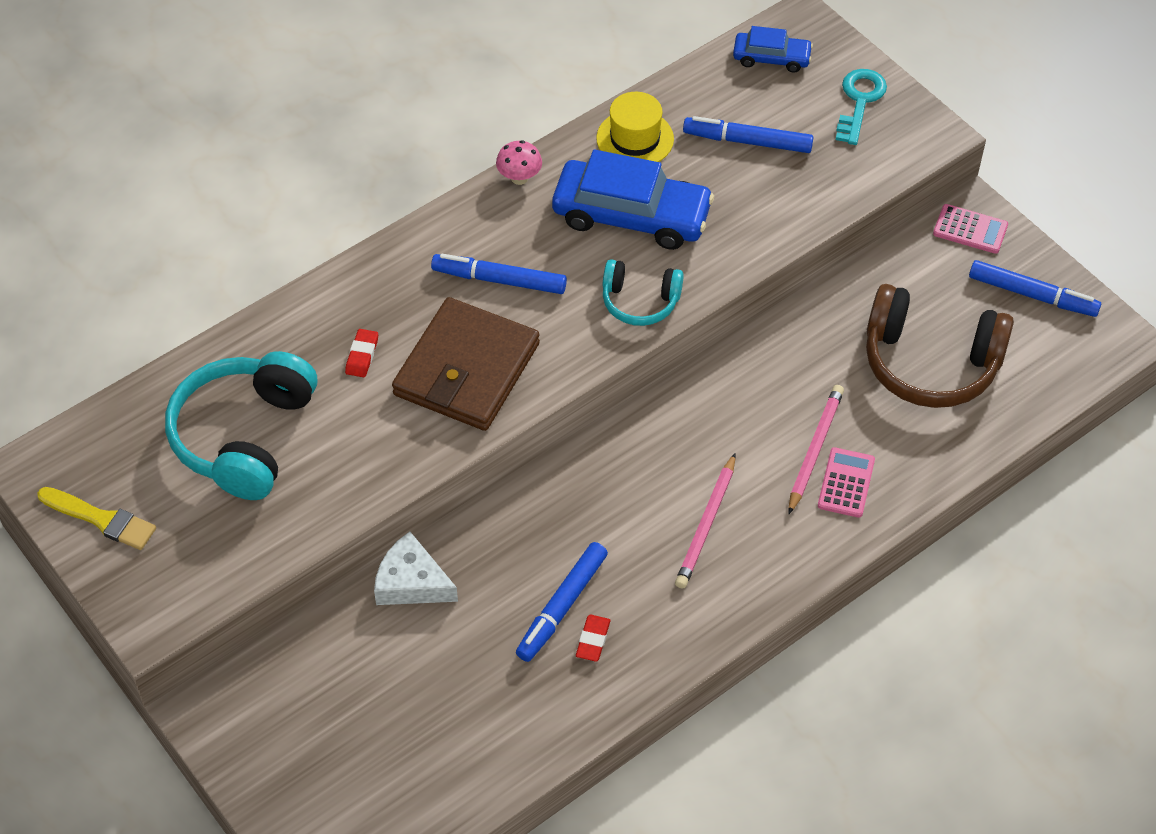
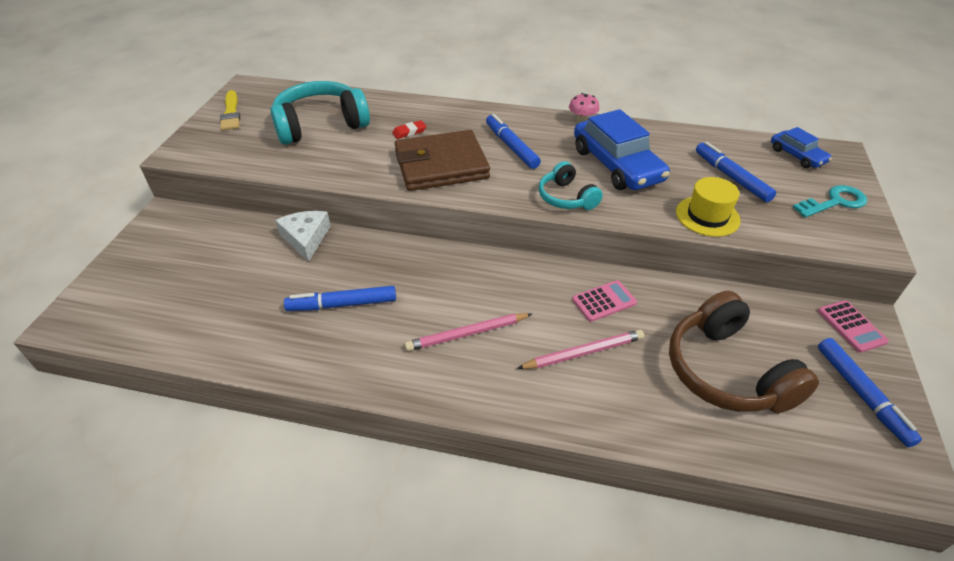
camera: 50 degrees right, 10 degrees down
red eraser [576,615,610,662] -> none
yellow hat [596,92,674,162] -> yellow hat moved to [676,177,741,237]
pink calculator [818,447,875,518] -> pink calculator moved to [572,280,637,322]

